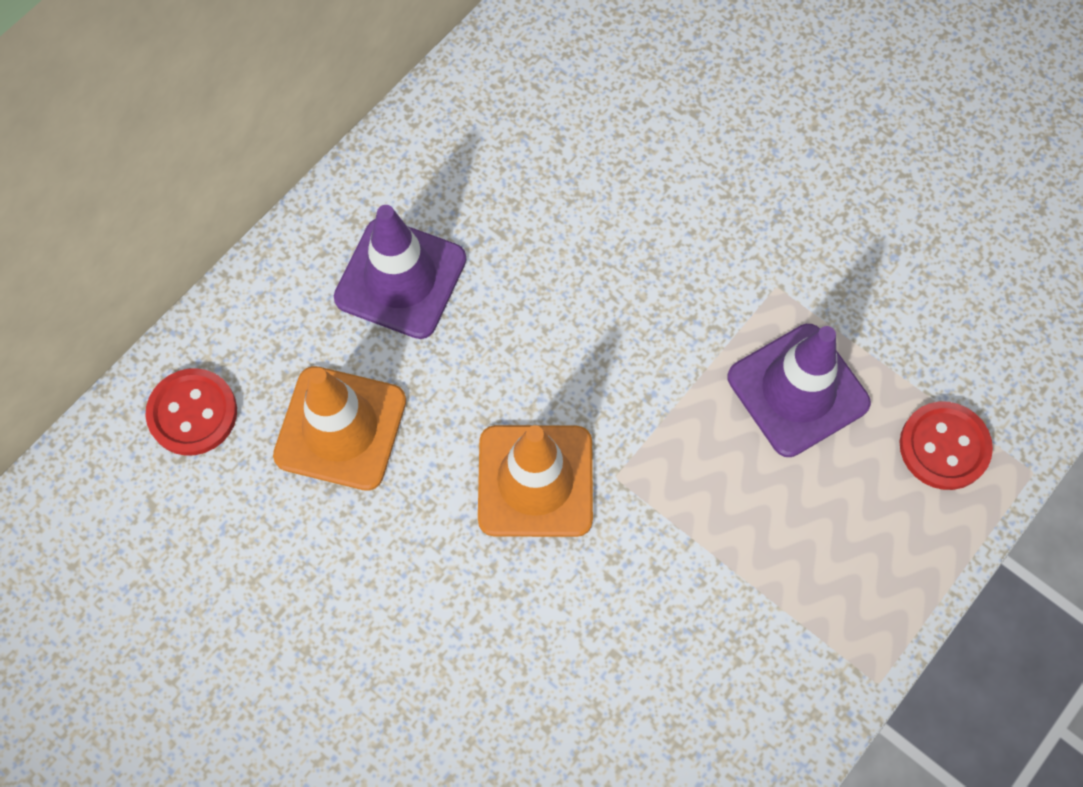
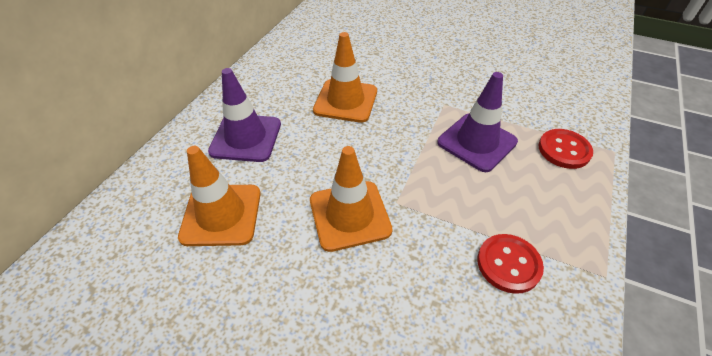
camera: 15 degrees left, 20 degrees down
red button [145,368,237,456] -> red button moved to [477,234,544,294]
none -> orange traffic cone [313,32,377,123]

